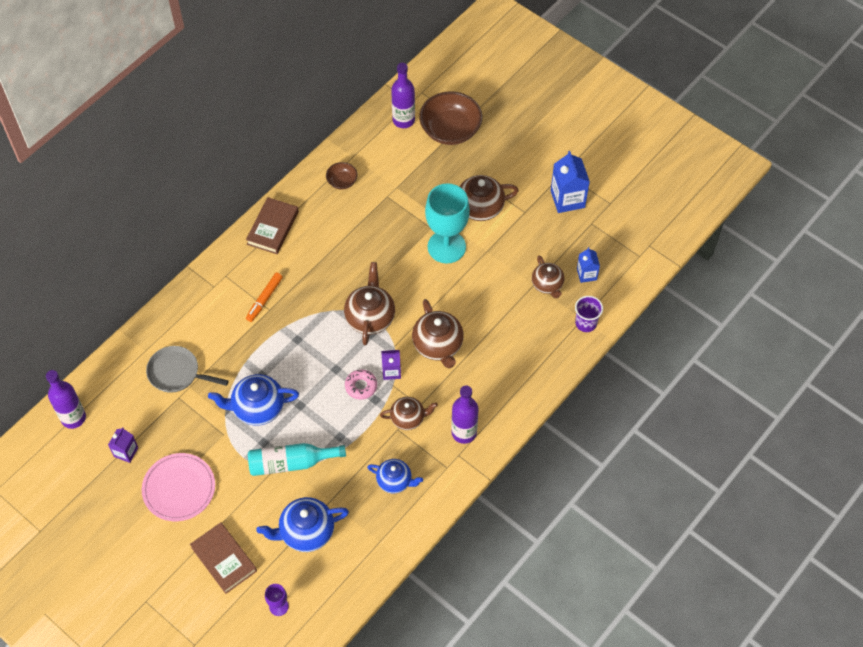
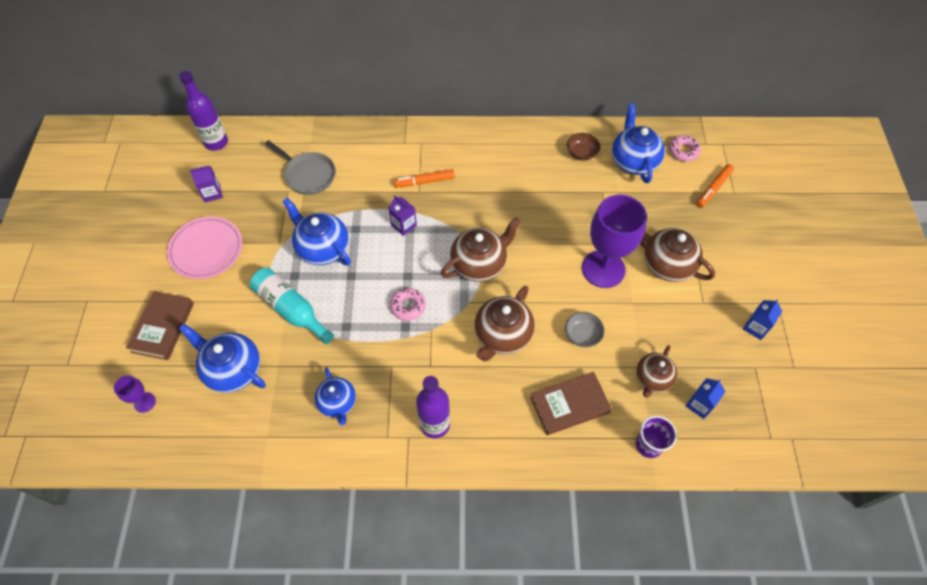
camera: 50 degrees right, 0 degrees up
grey pan [146,346,229,393] -> grey pan turned 150 degrees clockwise [265,140,336,195]
brown book [246,197,299,254] -> brown book moved to [530,372,612,435]
brown teapot [380,397,438,430] -> none
purple carton [381,350,401,380] -> purple carton moved to [389,195,417,236]
purple bottle [391,63,415,128] -> pink donut [669,135,701,161]
brown bowl [419,91,482,145] -> orange marker [697,164,734,208]
turquoise goblet [425,183,470,263] -> purple goblet [582,195,647,288]
blue carton [551,151,590,213] -> blue carton [743,299,782,340], size x0.58
none -> grey bowl [565,312,604,347]
none -> blue teapot [612,103,665,183]

